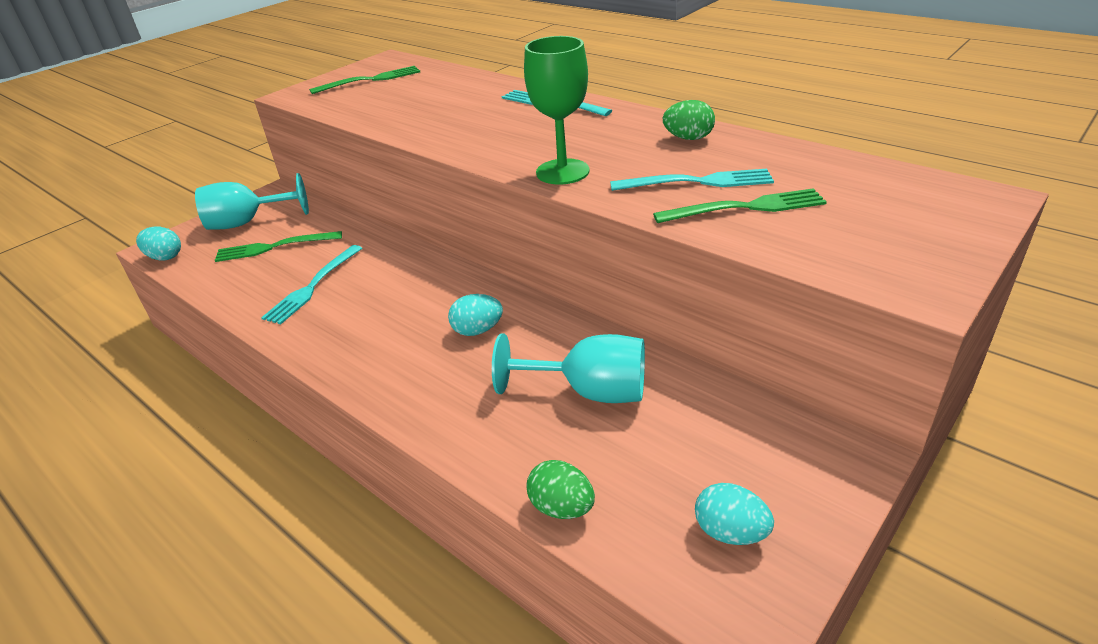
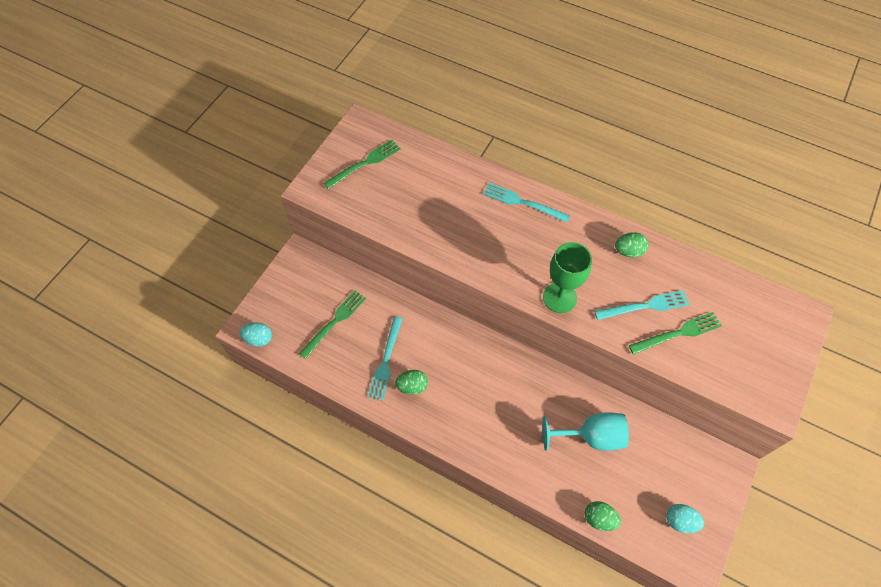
camera: 15 degrees left, 25 degrees up
turquoise goblet [195,173,309,230] -> none
green fork [215,231,342,262] -> green fork turned 150 degrees clockwise [299,290,366,359]
turquoise egg [448,294,503,336] -> none
none -> green egg [395,370,428,395]

